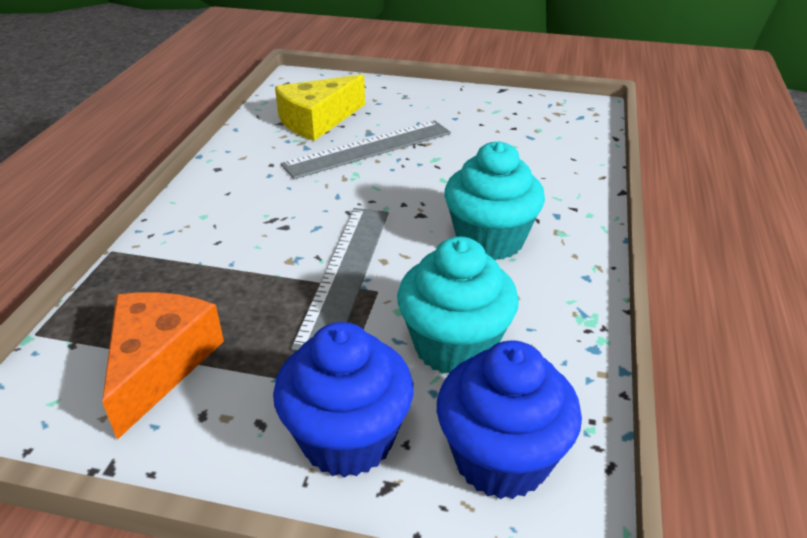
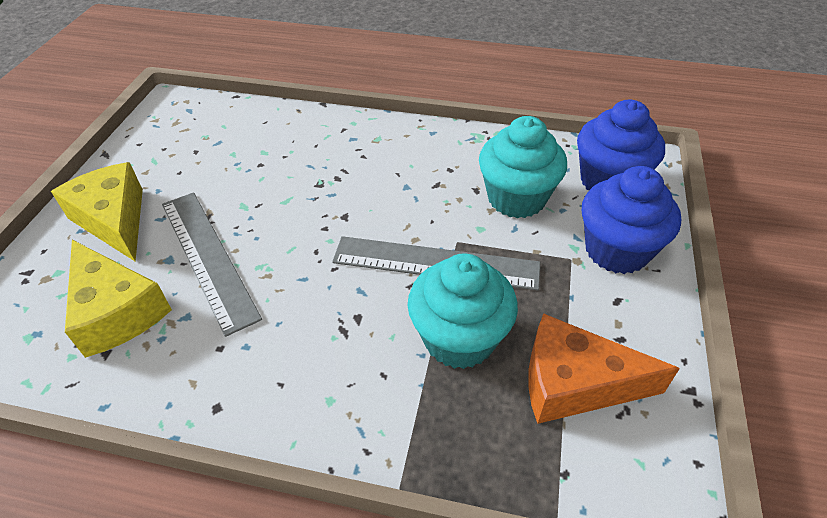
camera: 90 degrees left, 10 degrees up
turquoise cupcake [444,141,545,260] -> turquoise cupcake moved to [408,253,518,369]
none -> yellow cheese [51,162,143,261]

